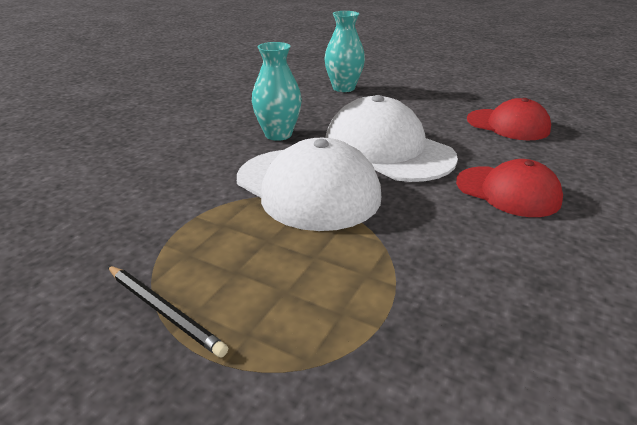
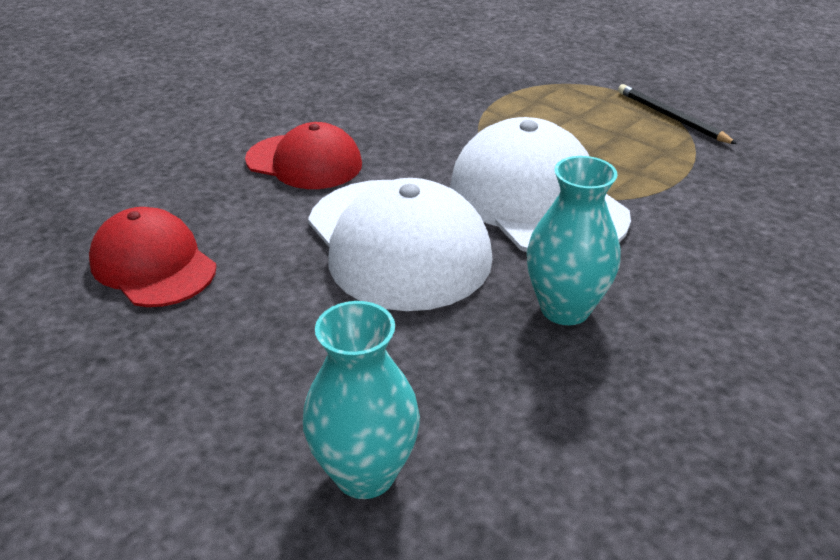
camera: 165 degrees left, 5 degrees up
red cap [456,159,563,217] -> red cap turned 150 degrees clockwise [245,122,362,189]

